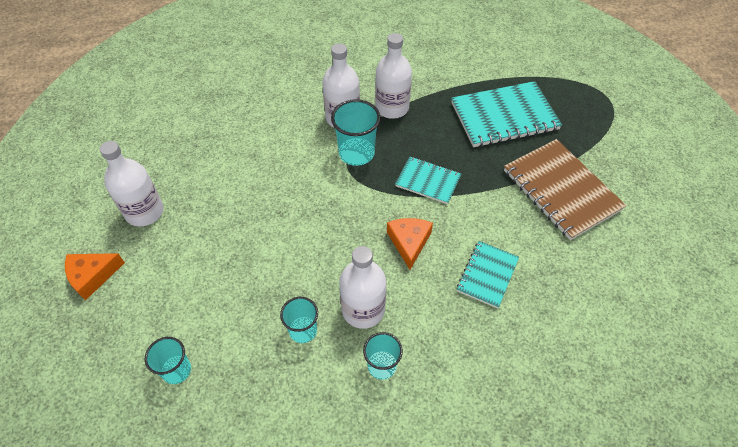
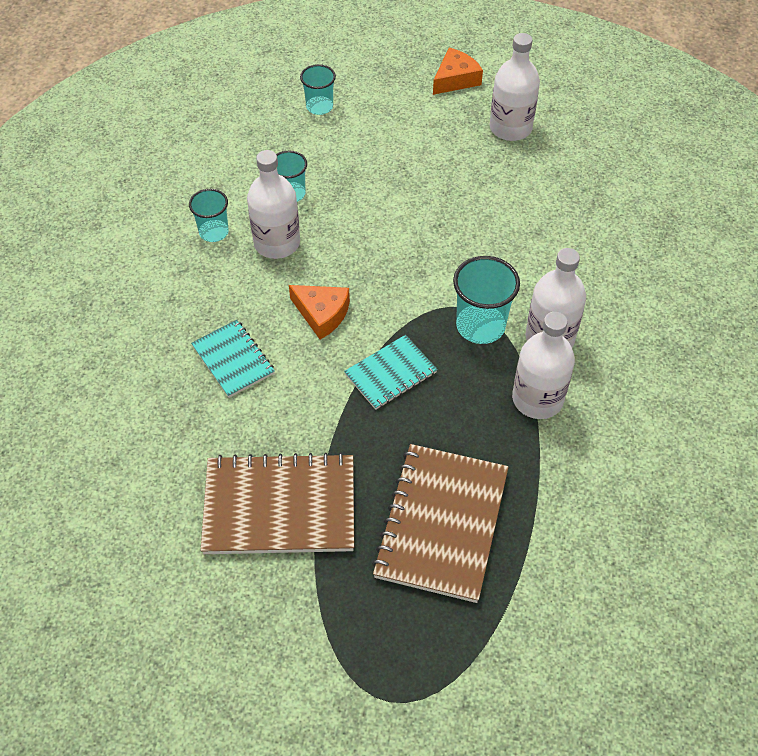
camera: 120 degrees right, 0 degrees up
orange cheese [65,253,125,301] -> orange cheese turned 45 degrees clockwise [433,48,483,95]
turquoise notebook [451,81,562,147] -> brown notebook [372,444,509,603]

